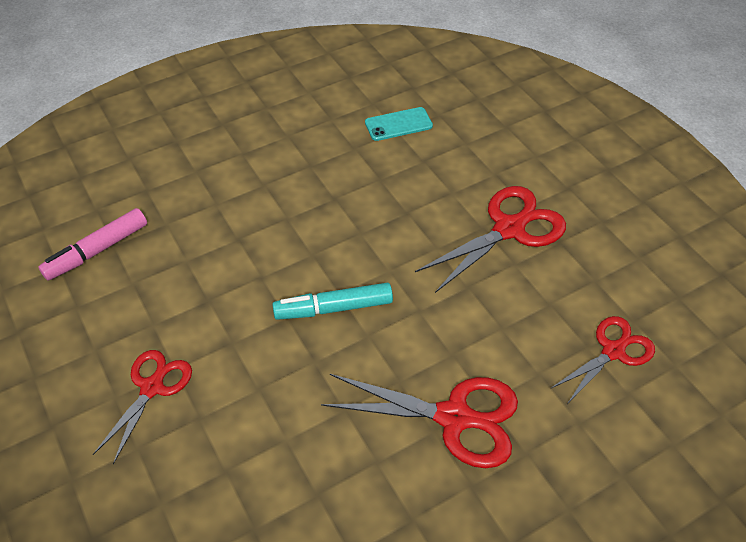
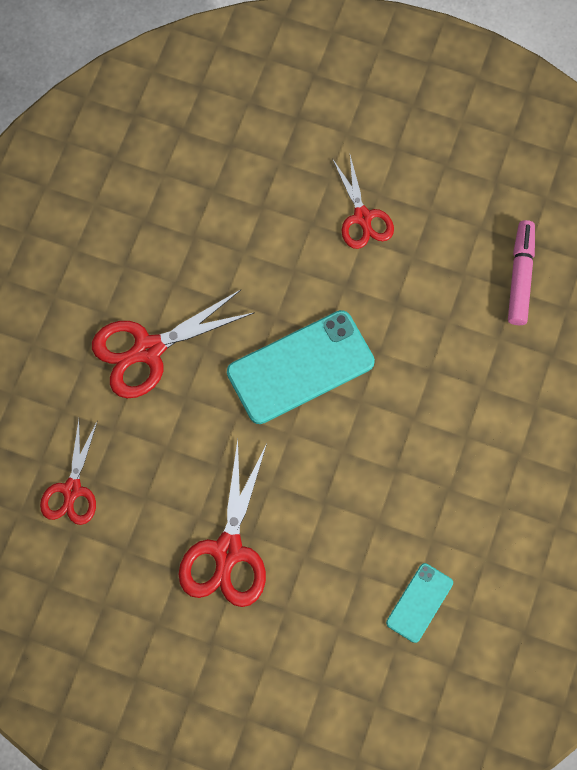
camera: 140 degrees right, 20 degrees up
turquoise marker [272,283,393,320] -> turquoise phone [227,310,375,424]

